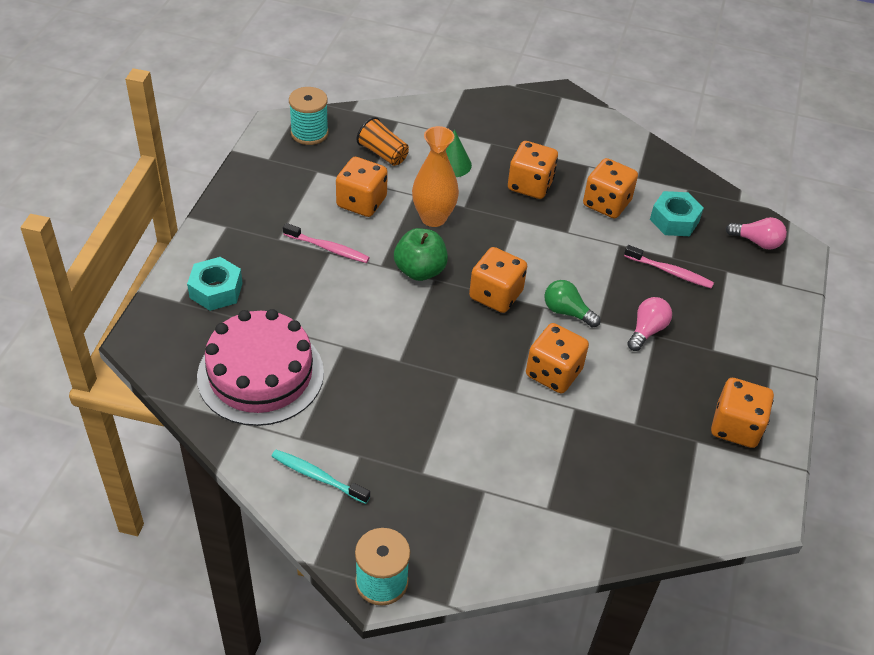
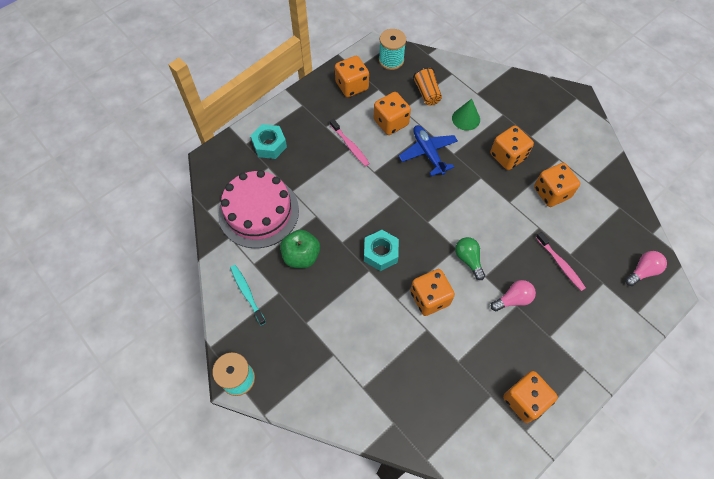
camera: 35 degrees right, 15 degrees up
green apple [394,228,448,281] -> green apple moved to [280,230,320,268]
orange vase [412,126,459,227] -> blue plane [399,125,458,176]
orange dice [469,247,527,313] -> orange dice moved to [335,56,369,97]
turquoise nut [650,191,704,236] -> turquoise nut moved to [364,230,399,271]
pink light bulb [726,217,787,250] -> pink light bulb turned 90 degrees counterclockwise [625,251,667,286]

